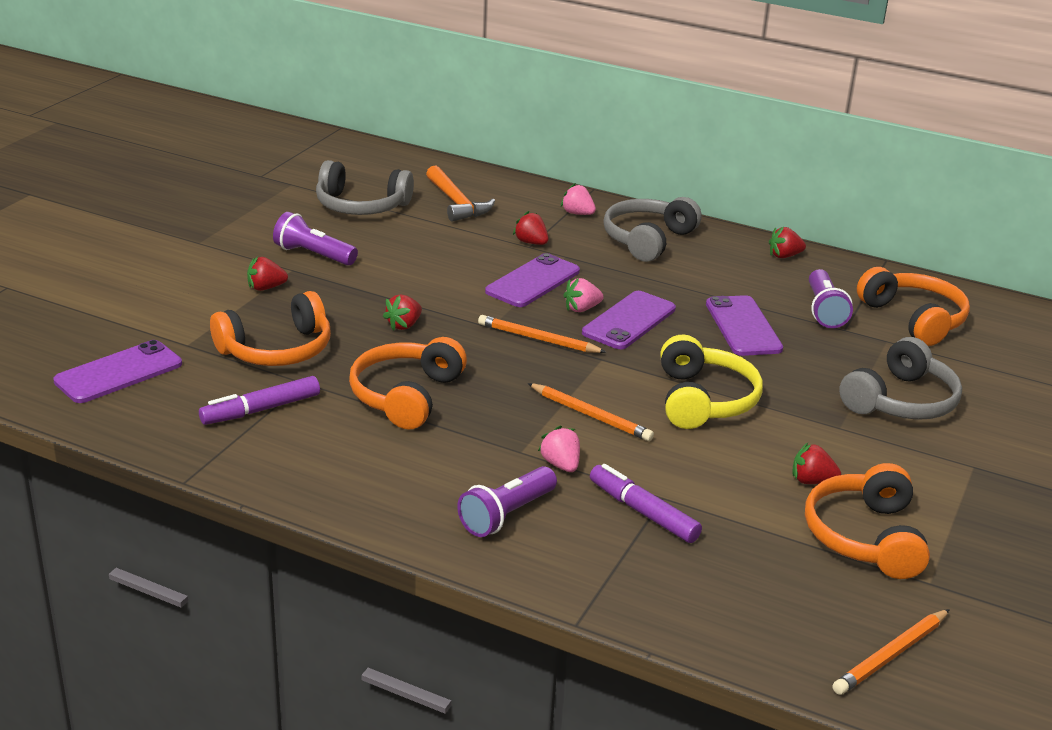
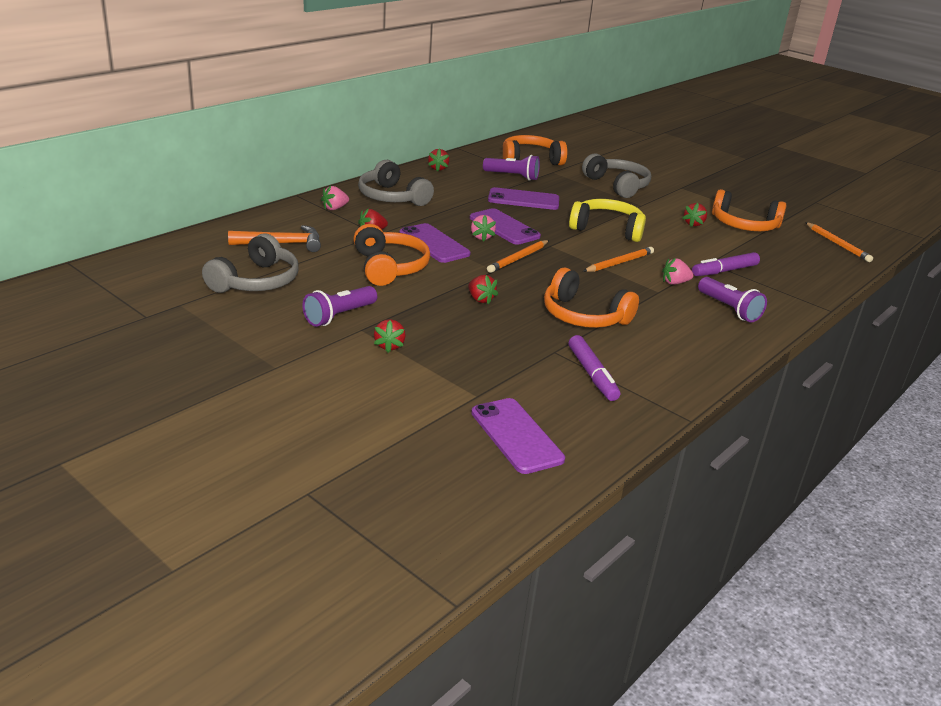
camera: 75 degrees left, 0 degrees up
orange headphones [210,291,331,366] -> orange headphones moved to [353,224,430,286]

